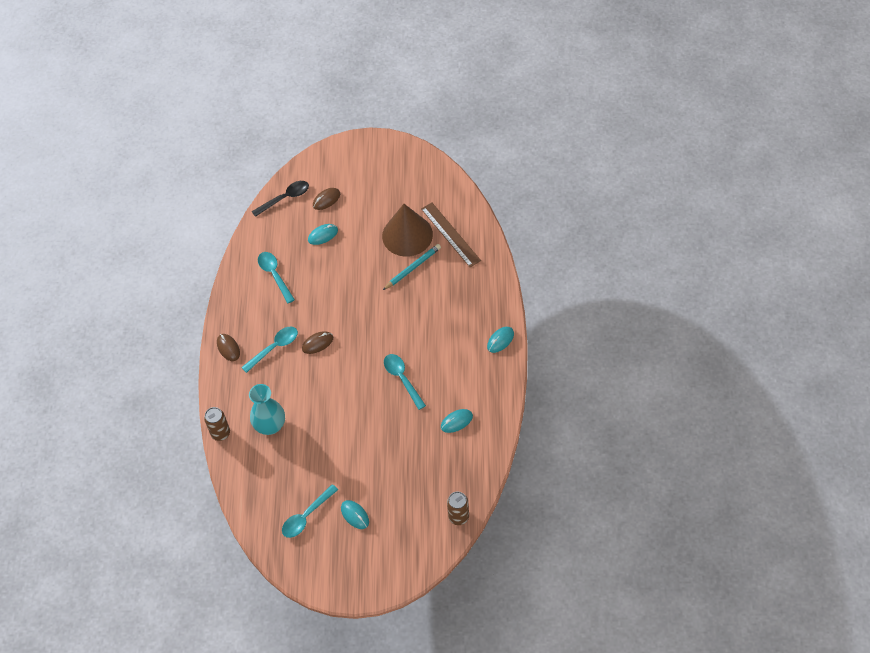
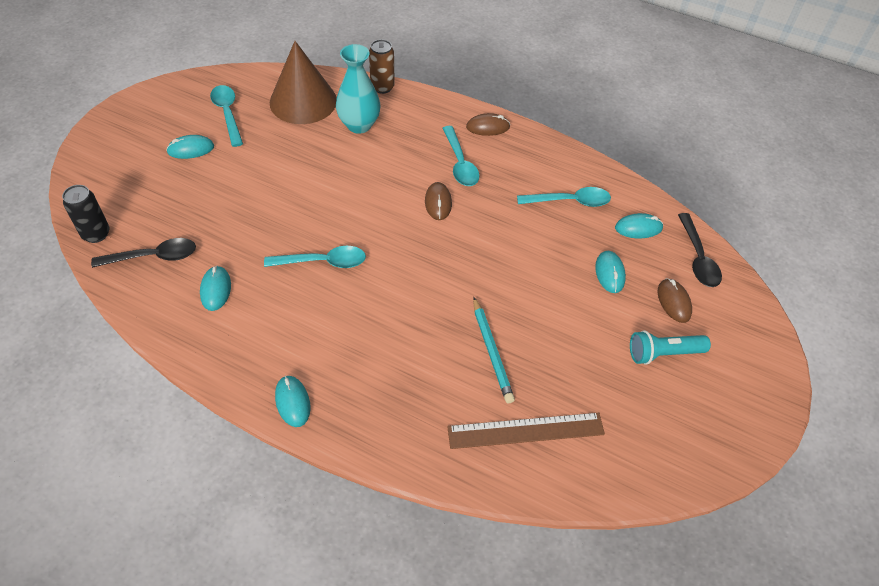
camera: 110 degrees right, 5 degrees down
brown cone [382,204,433,257] -> brown cone moved to [270,41,337,124]
brown can [447,491,469,525] -> black can [62,185,109,243]
none -> black spoon [91,238,196,268]
none -> turquoise mouse [615,213,663,238]
none -> turquoise flashlight [630,330,711,365]

